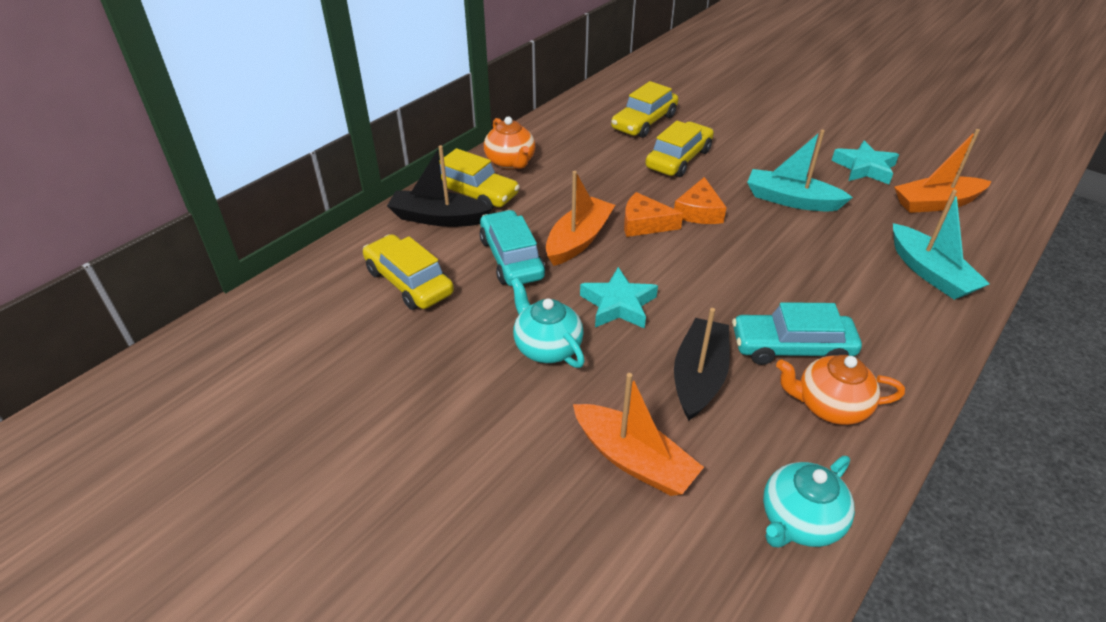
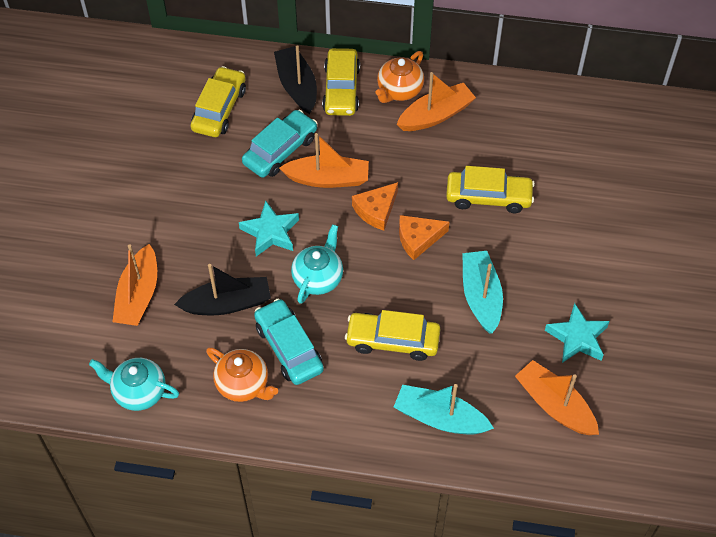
camera: 60 degrees right, 15 degrees up
turquoise teapot [511,278,585,368] -> turquoise teapot moved to [291,224,343,304]
yellow car [611,81,678,138] -> yellow car moved to [345,310,440,361]
orange cheese [624,192,683,237] -> orange cheese turned 120 degrees counterclockwise [352,182,398,231]
orange teapot [776,355,905,425] -> orange teapot turned 150 degrees clockwise [206,347,278,402]
turquoise boat [893,190,990,300] -> turquoise boat turned 75 degrees clockwise [394,384,494,435]
none -> orange boat [397,72,476,131]

